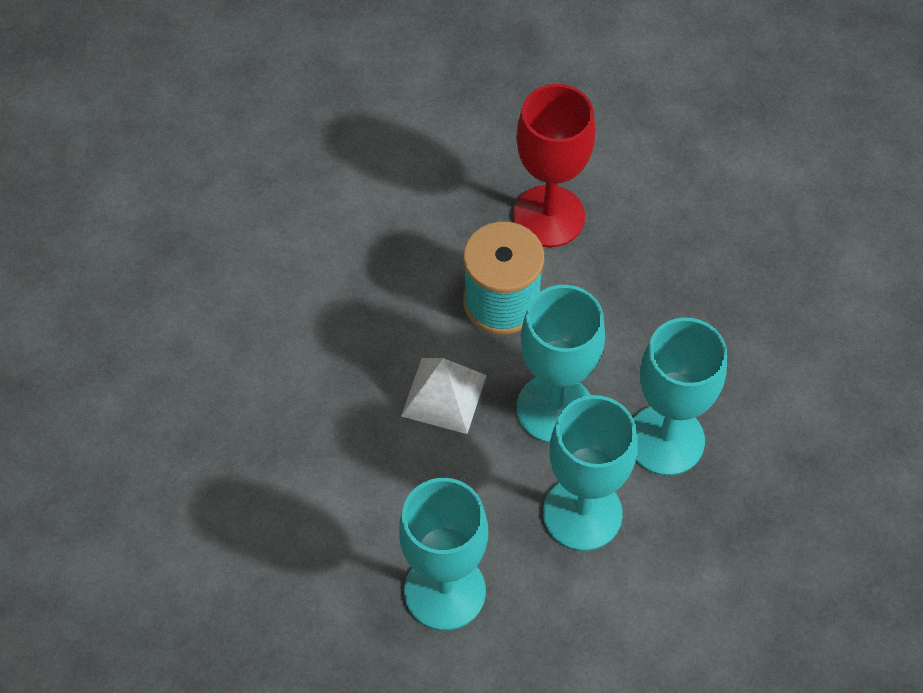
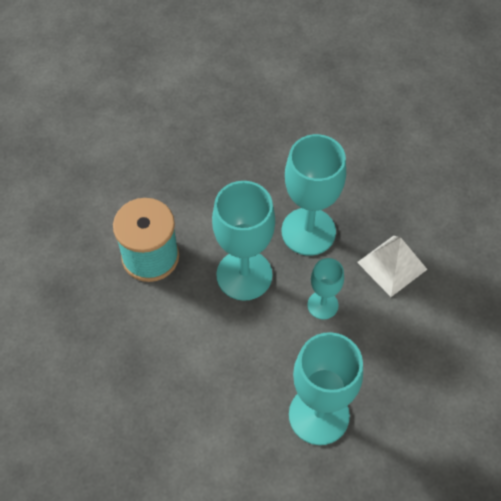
camera: 55 degrees left, 0 degrees up
white pyramid [401,358,487,434] -> white pyramid moved to [357,236,428,297]
red goblet [513,84,595,247] -> none
turquoise goblet [543,395,637,551] -> turquoise goblet [307,258,344,319], size x0.54

